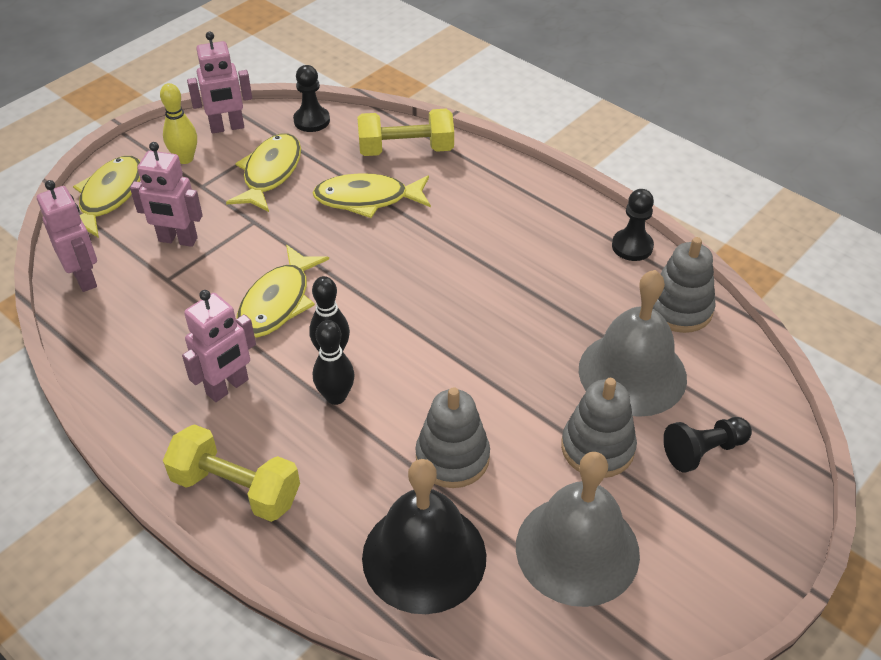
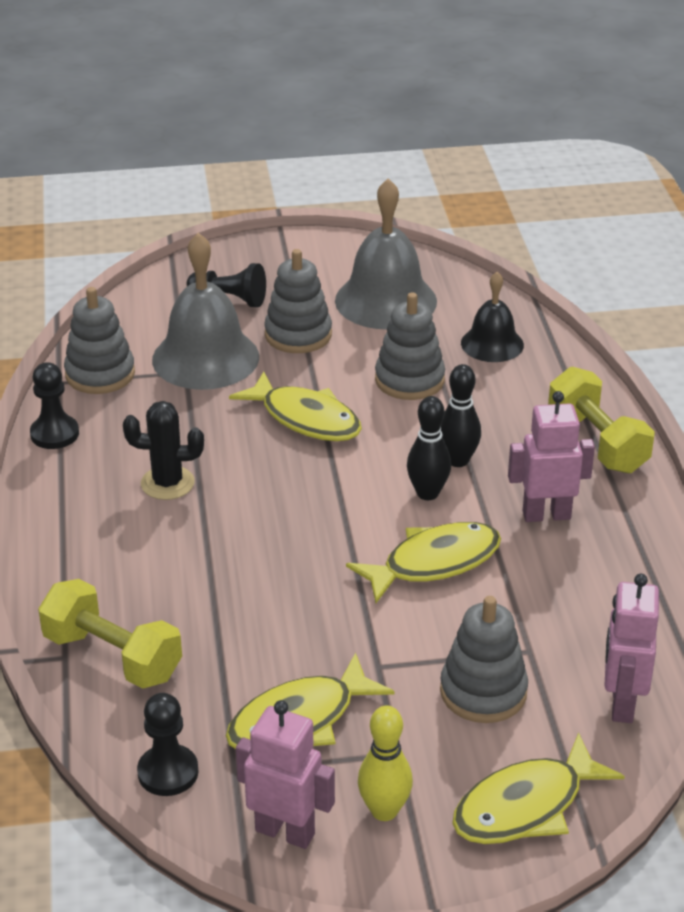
camera: 140 degrees left, 10 degrees down
pink robot [130,142,203,247] -> grey stacking toy [440,596,528,723]
yellow fish [313,173,431,218] -> yellow fish moved to [229,371,362,441]
black bell [362,459,486,614] -> black bell [461,272,524,362], size x0.59
none -> black cactus [123,401,204,500]

